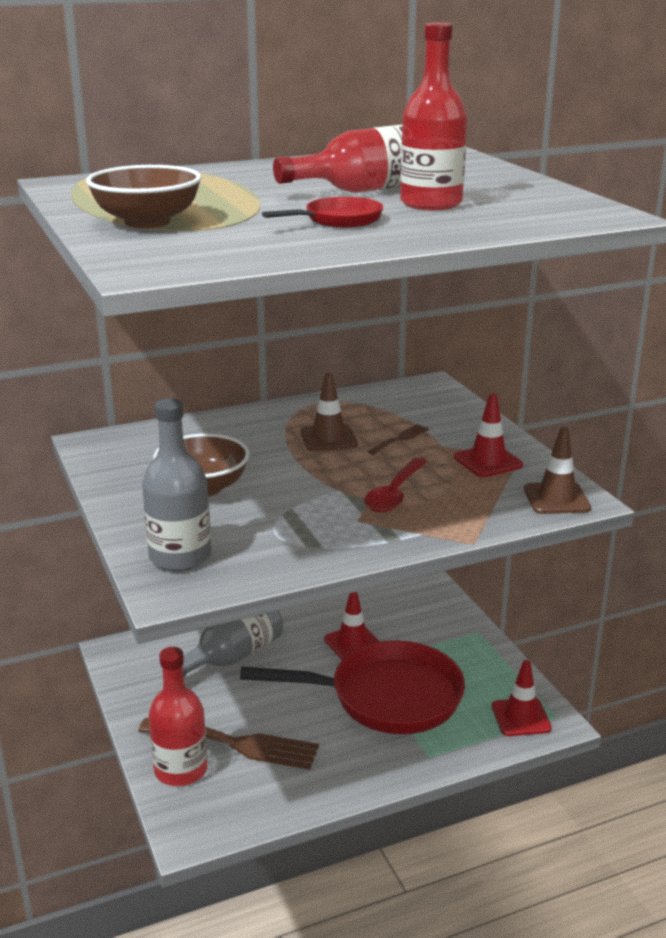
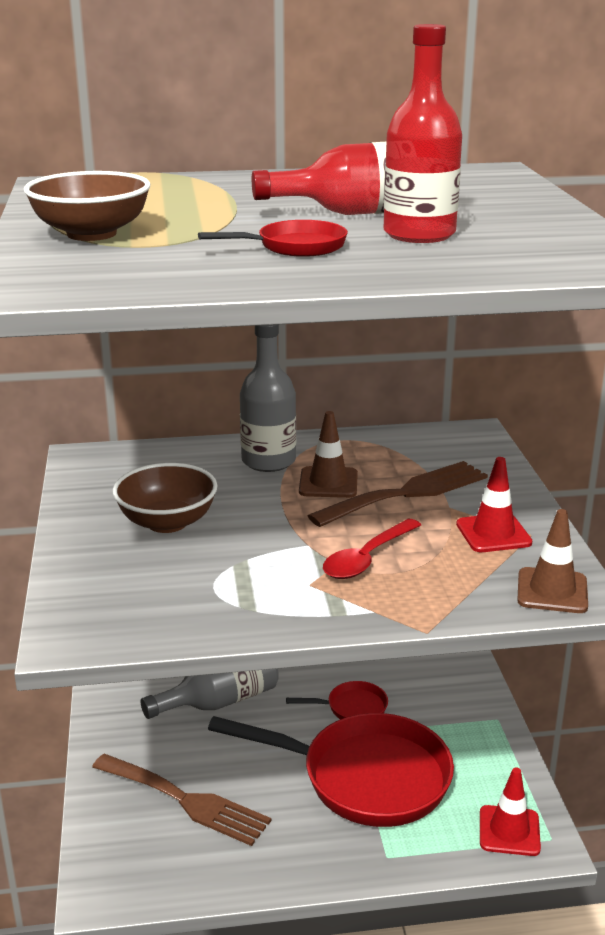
camera: 15 degrees right, 0 degrees up
grey bottle [142,398,211,571] -> grey bottle moved to [240,324,296,472]
red bottle [148,647,208,786] -> none
red traffic cone [324,592,380,660] -> red pan [286,681,388,719]
brown fork [368,424,429,455] -> brown fork [308,461,488,527], size x2.15

